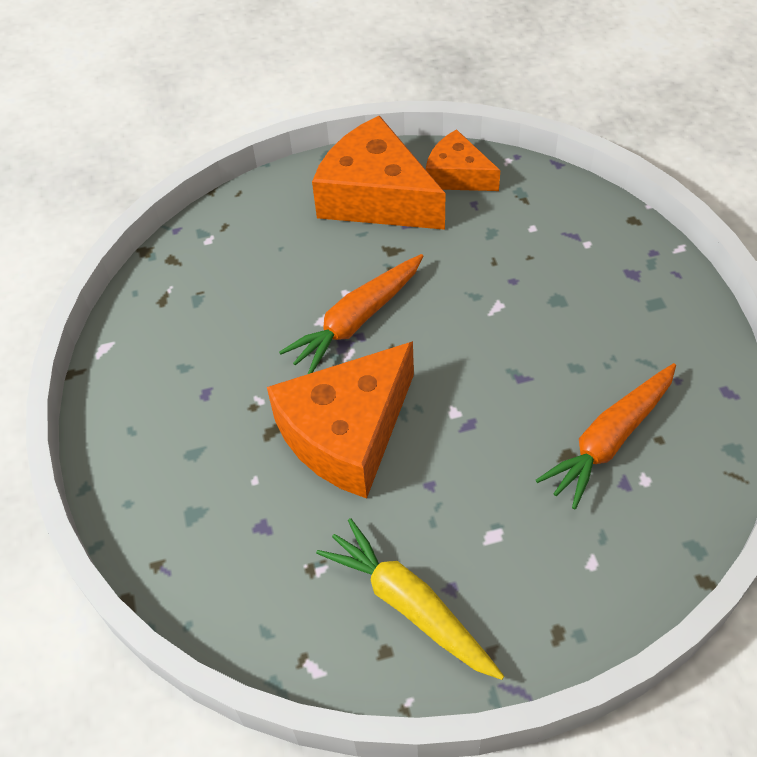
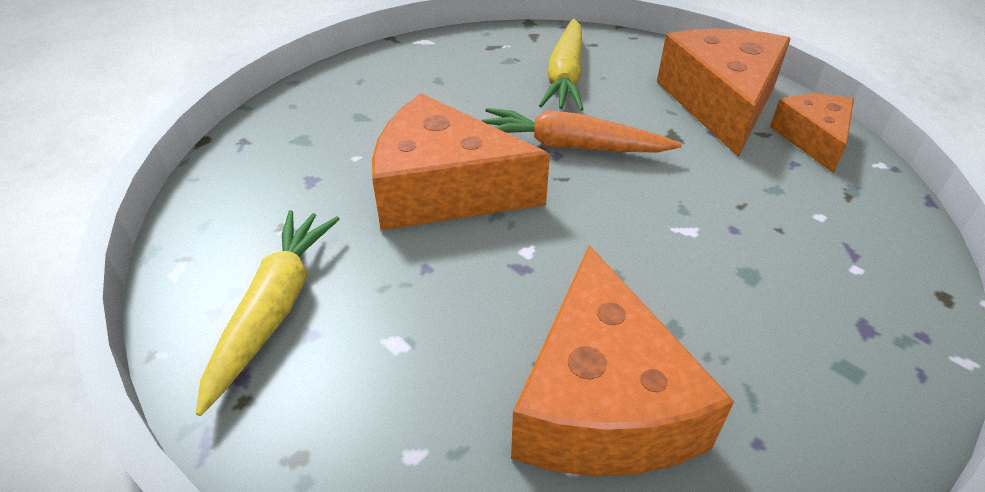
camera: 55 degrees right, 10 degrees down
orange carrot [536,363,676,509] -> orange cheese [511,245,734,476]
none -> yellow carrot [539,19,583,111]

